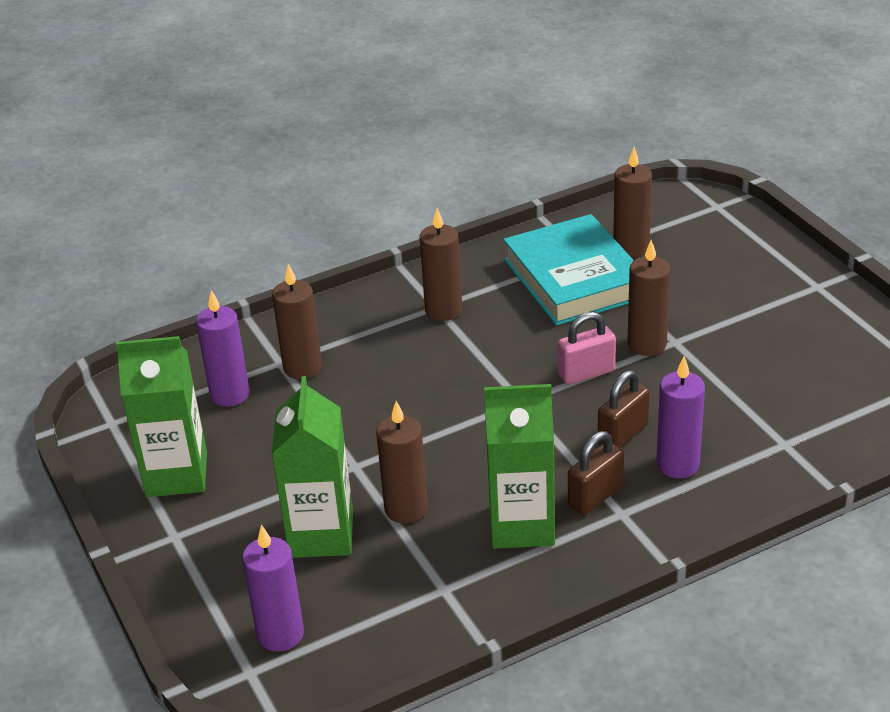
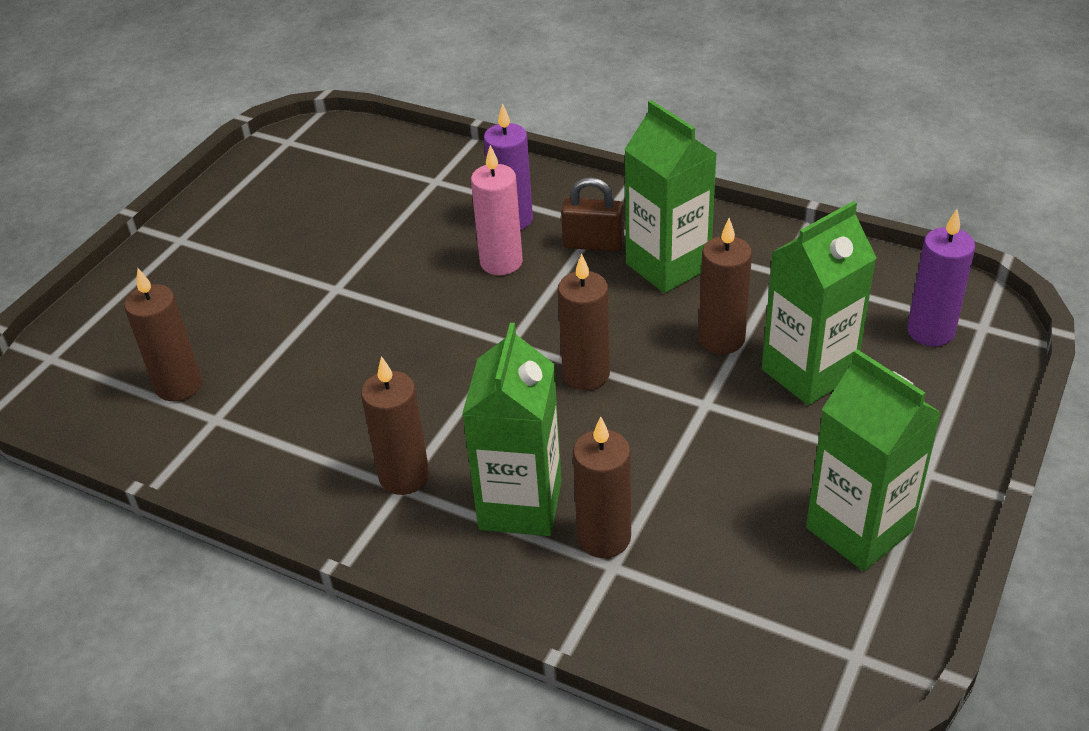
camera: 125 degrees left, 5 degrees up
purple candle [196,290,250,407] -> none
turquoise book [503,214,634,326] -> none
pink padlock [558,312,616,385] -> none
brown padlock [598,370,650,448] -> pink candle [471,145,523,275]
brown candle [627,240,670,356] -> brown candle moved to [558,253,610,390]
none -> green carton [462,323,562,536]

